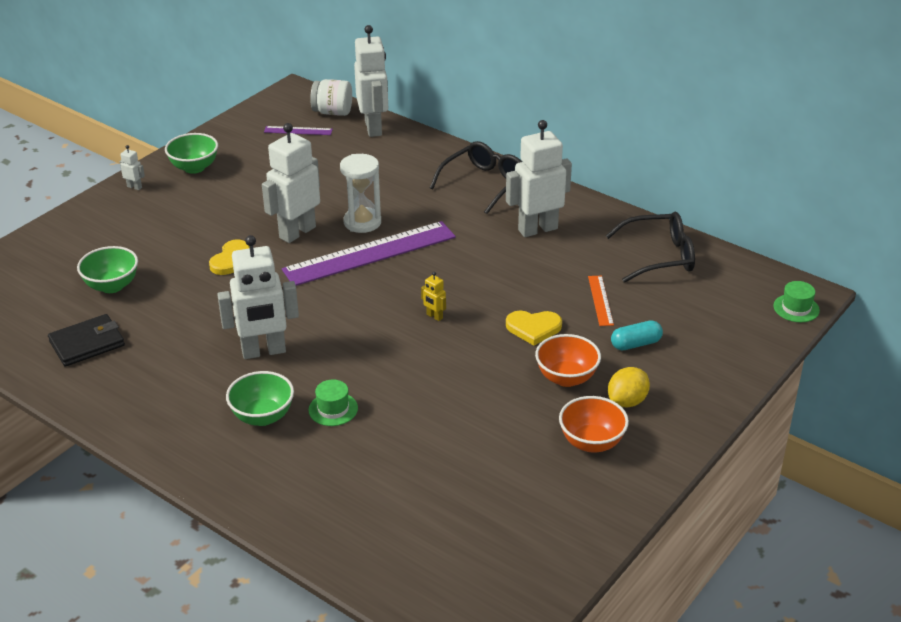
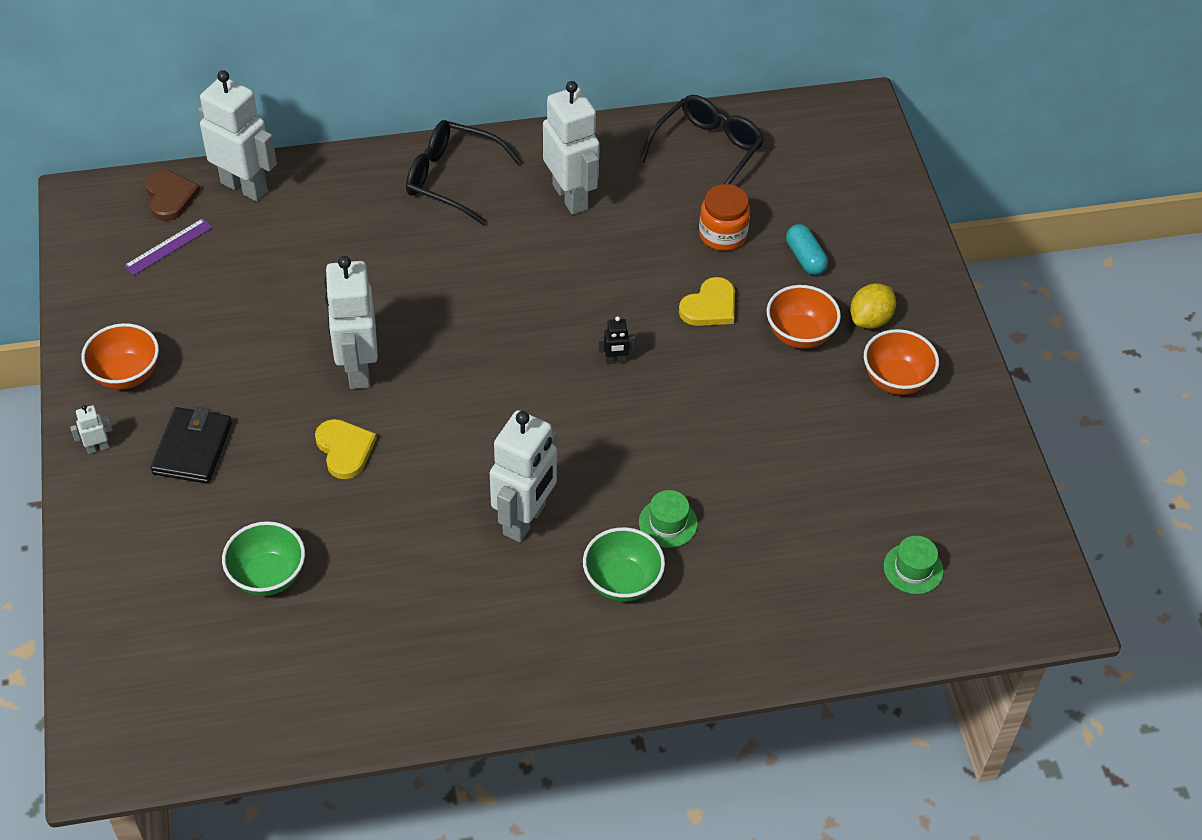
camera: 50 degrees left, 15 degrees up
black wallet [48,314,125,367] -> black wallet moved to [150,407,232,484]
green bowl [165,133,218,174] -> orange bowl [81,323,159,390]
purple ruler [282,221,456,286] -> none
white jar [310,79,352,116] -> brown heart [145,170,200,221]
white hourglass [340,154,381,233] -> none
yellow robot [421,272,446,321] -> black robot [598,316,635,364]
black glasses [430,141,522,214] -> black glasses turned 60 degrees counterclockwise [406,120,522,225]
white robot [506,120,572,237] -> white robot turned 135 degrees clockwise [543,81,600,215]
orange ruler [588,275,614,326] -> orange jar [699,184,750,251]
yellow lemon [608,367,650,408] -> yellow lemon turned 45 degrees clockwise [850,283,896,329]
turquoise capsule [611,320,663,350] -> turquoise capsule turned 45 degrees counterclockwise [786,224,828,275]
green hat [773,281,820,322] -> green hat moved to [884,536,943,594]

